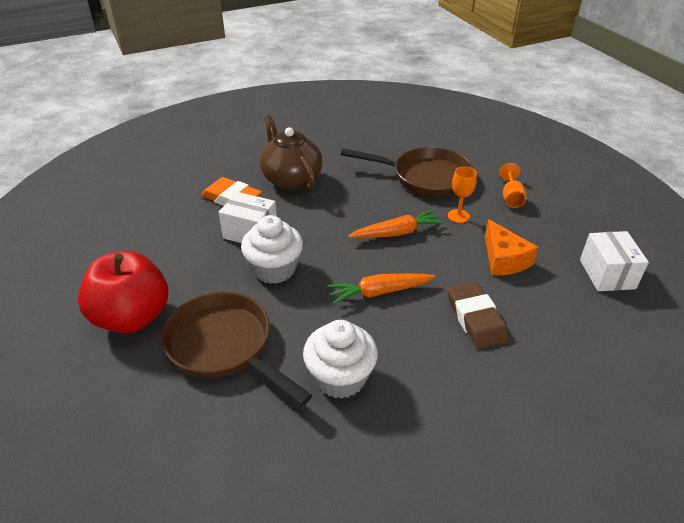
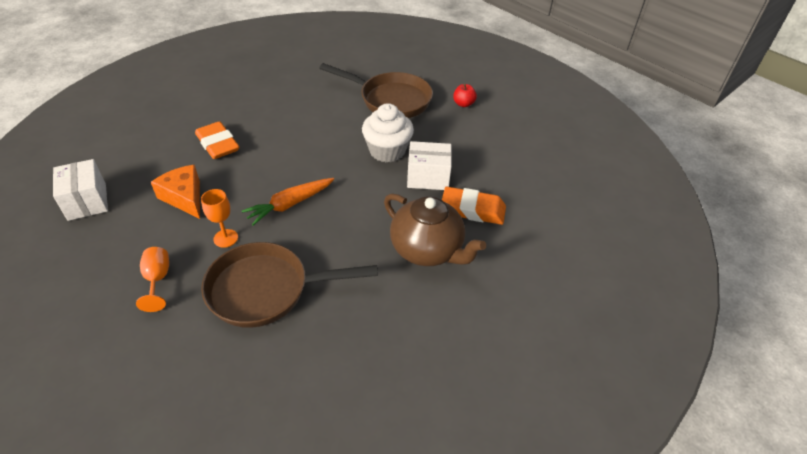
camera: 160 degrees right, 5 degrees up
red apple [78,251,168,333] -> red apple [453,84,477,107], size x0.41
white cupcake [303,320,378,399] -> none
orange carrot [327,274,436,305] -> none
brown eraser [447,281,508,349] -> orange eraser [195,121,239,159]

